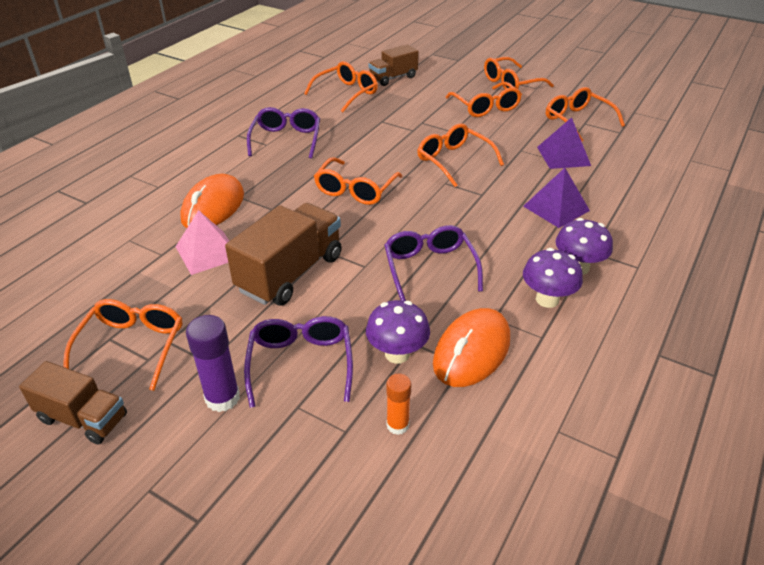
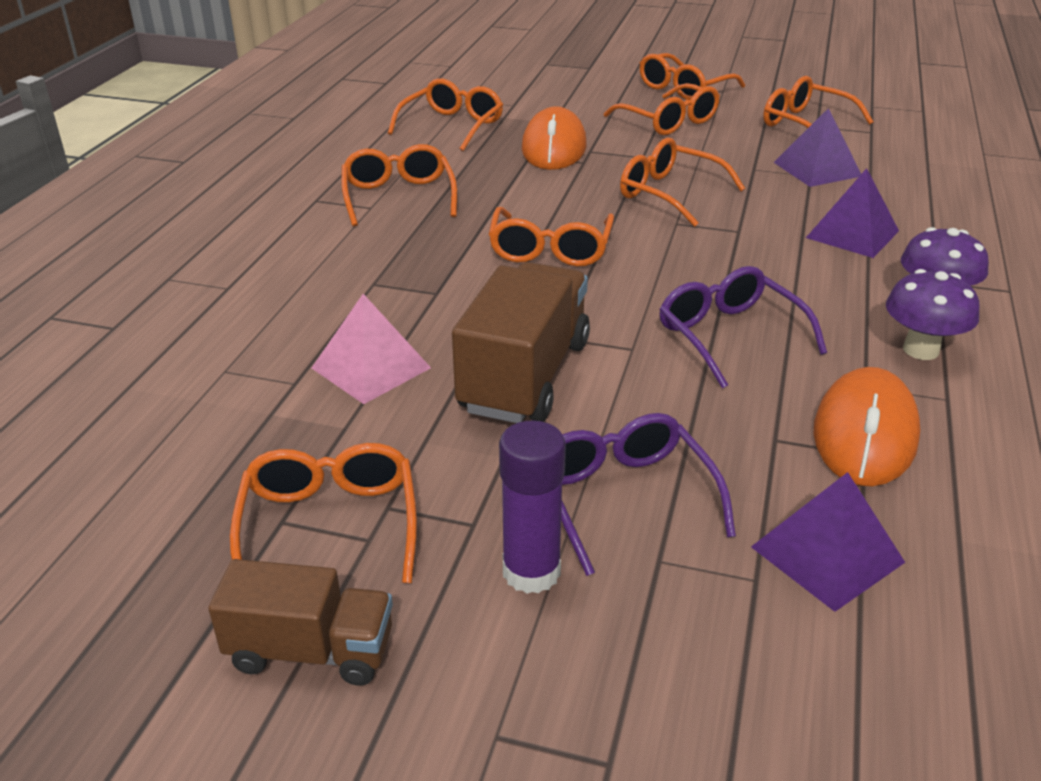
camera: 15 degrees left, 5 degrees down
orange mouse [180,174,244,228] -> orange mouse moved to [522,106,587,170]
purple glasses [247,107,320,159] -> orange glasses [341,144,457,226]
purple mushroom [366,300,430,364] -> none
brown truck [368,44,419,86] -> none
orange glue stick [386,374,411,435] -> purple pyramid [751,472,905,612]

